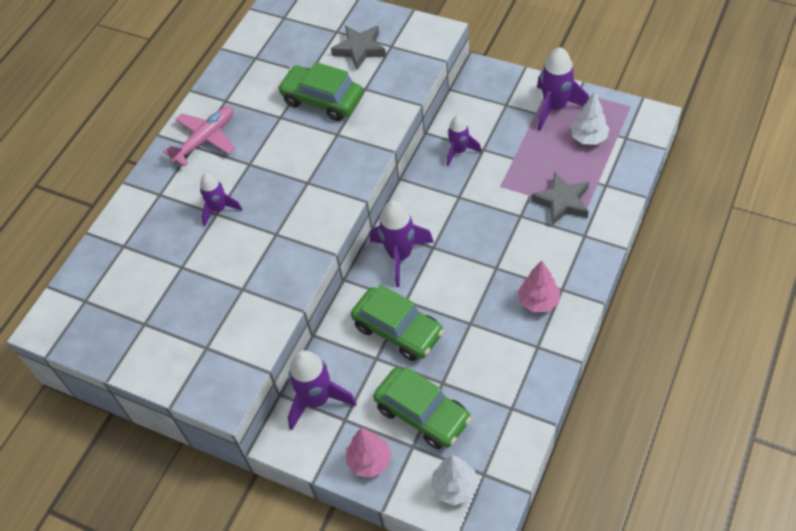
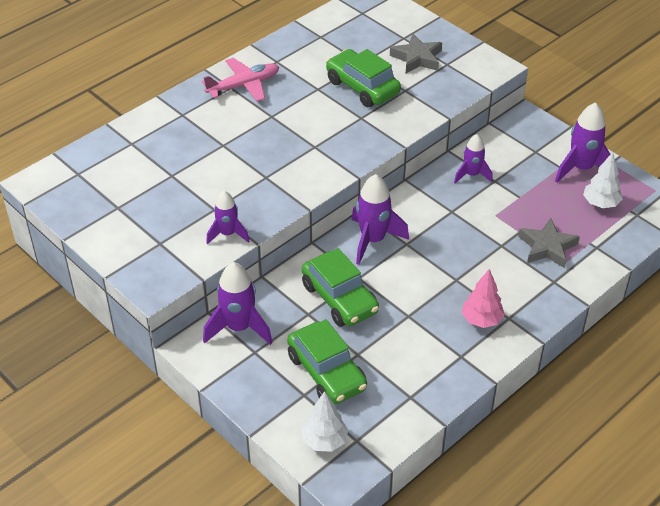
camera: 15 degrees right, 10 degrees down
purple rocket [200,173,242,226] -> purple rocket moved to [206,191,250,244]
pink tree [346,428,392,477] -> none

